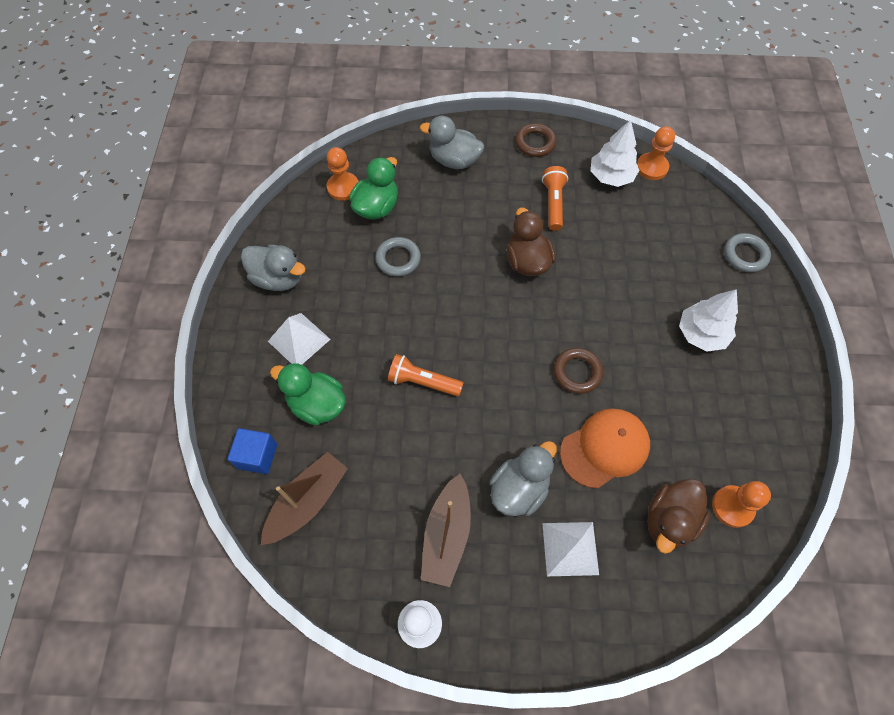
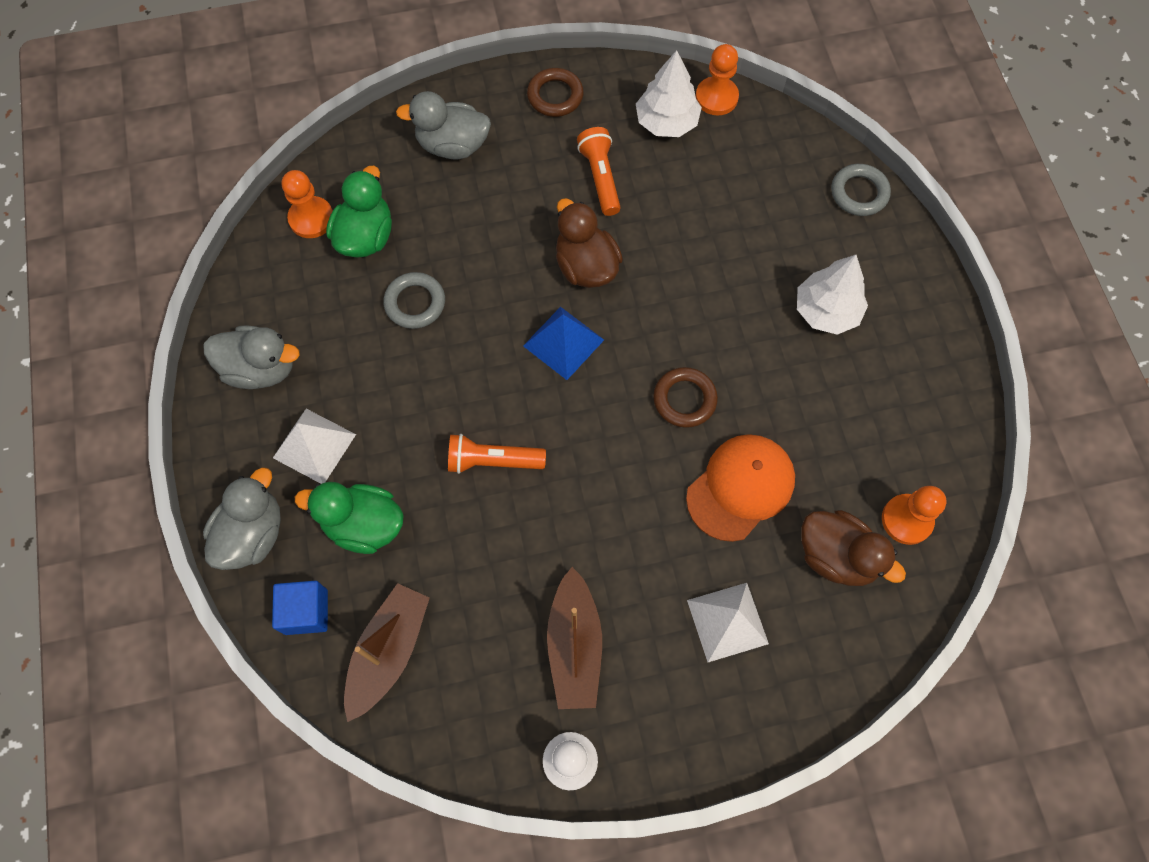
camera: 15 degrees left, 5 degrees up
grey duck [489,441,557,516] -> grey duck moved to [203,467,281,570]
brown duck [647,478,710,554] -> brown duck turned 75 degrees counterclockwise [801,510,906,586]
none -> blue pyramid [523,307,604,380]

